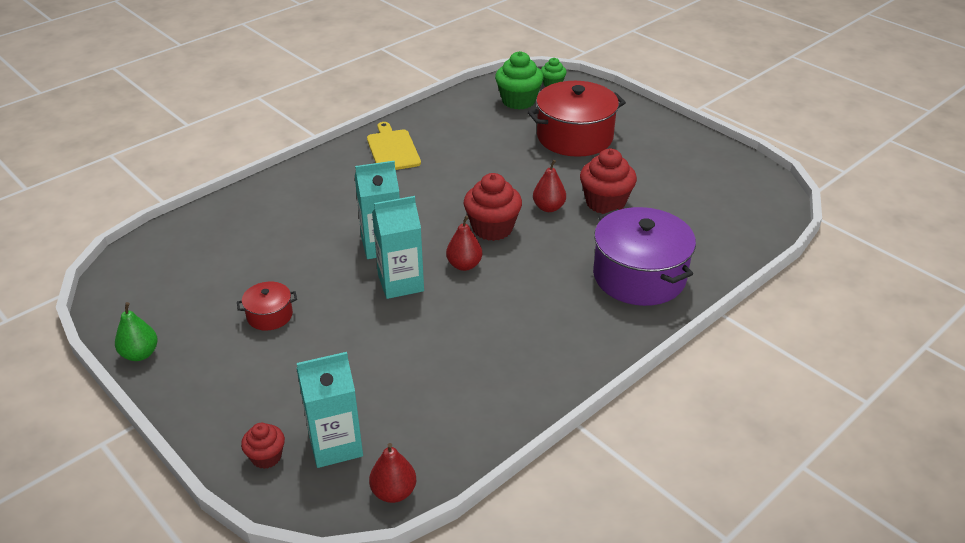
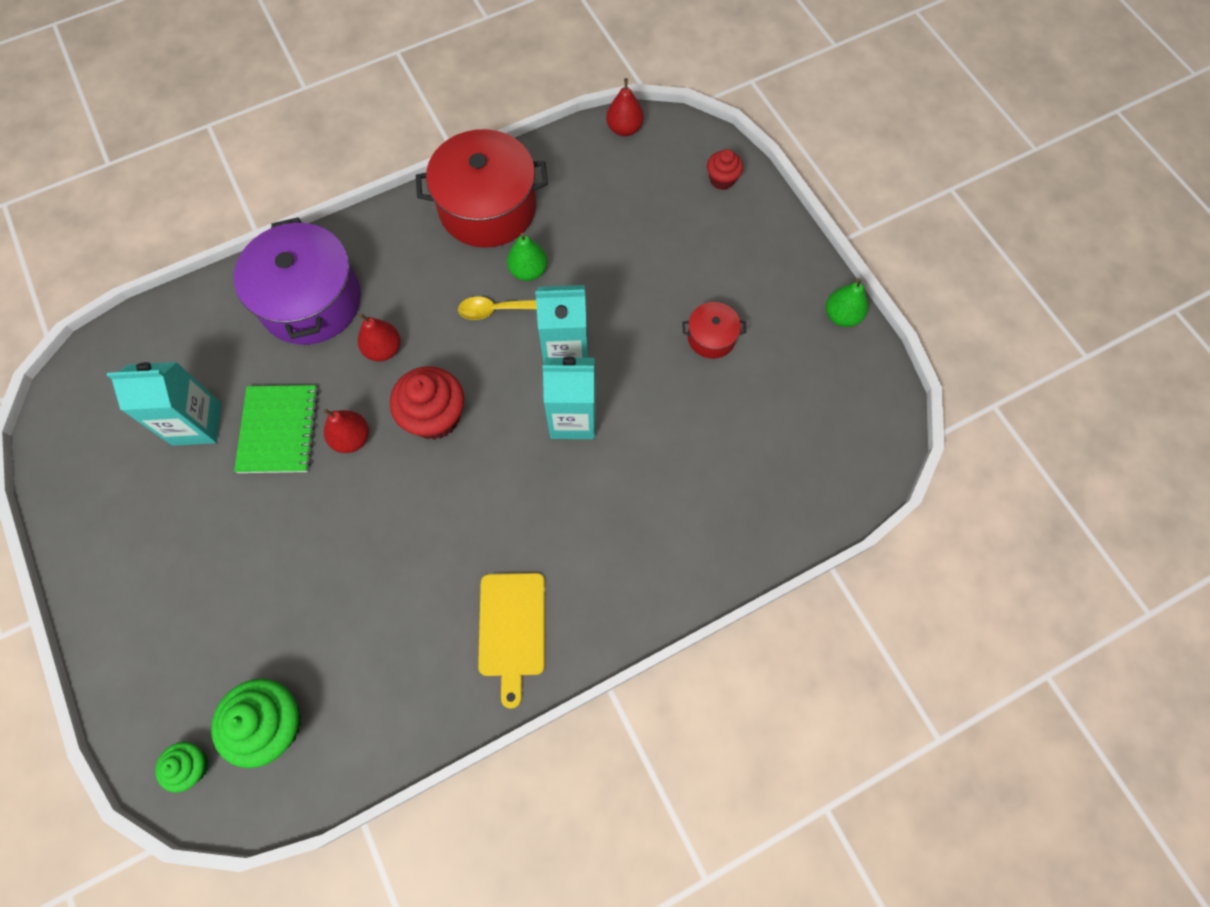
camera: 165 degrees left, 30 degrees up
turquoise carton [297,352,363,468] -> turquoise carton moved to [107,362,221,446]
red pear [446,216,482,271] -> red pear moved to [358,313,401,361]
red pot [528,81,626,157] -> red pot moved to [416,129,548,247]
red cupcake [580,149,637,214] -> green notebook [234,385,318,473]
none -> yellow spoon [458,297,537,320]
none -> green pear [507,233,547,281]

